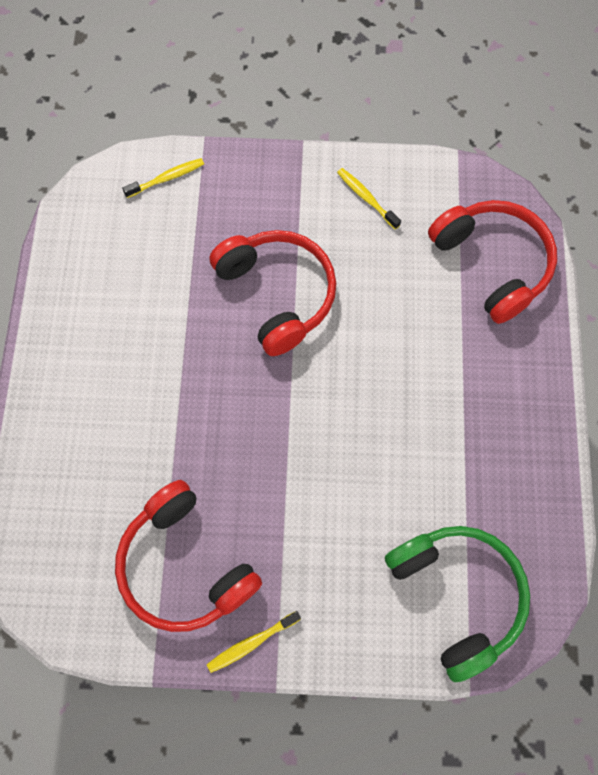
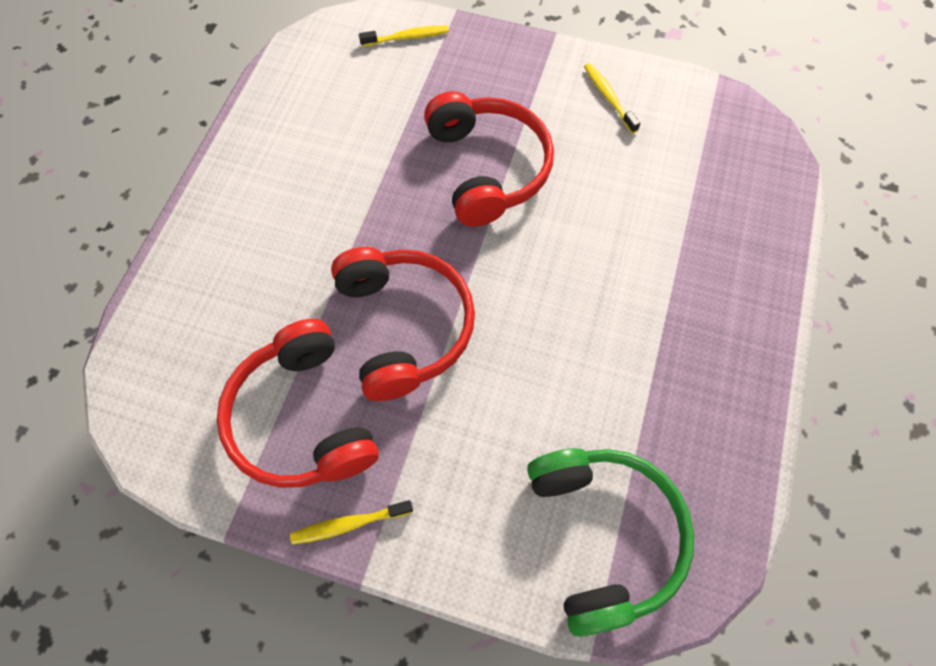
camera: 15 degrees right, 5 degrees down
red headphones [428,200,557,324] -> red headphones moved to [331,247,475,401]

